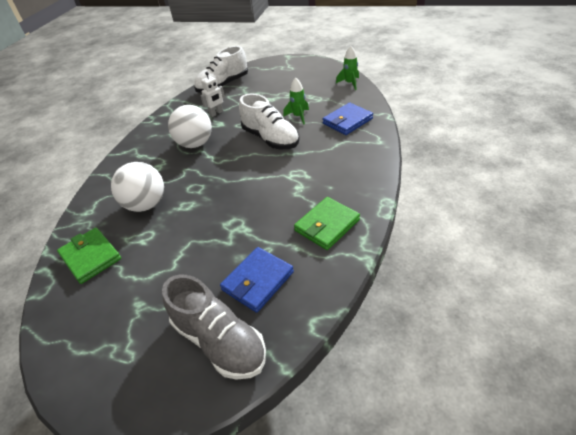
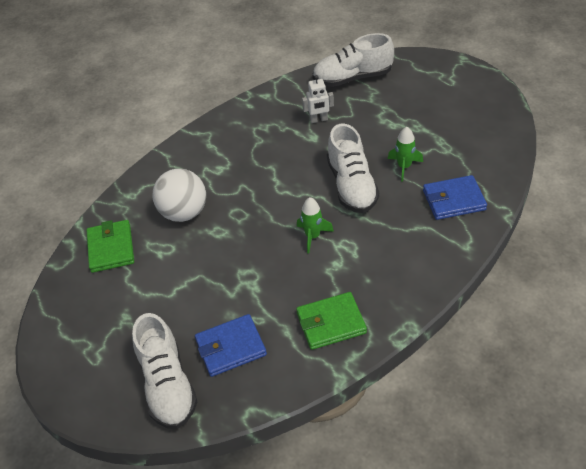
camera: 30 degrees right, 5 degrees up
grey shoe [162,275,266,380] -> white shoe [132,313,197,429]
white ball [168,105,212,148] -> none
green rocket [336,46,359,90] -> green rocket moved to [297,197,334,253]

